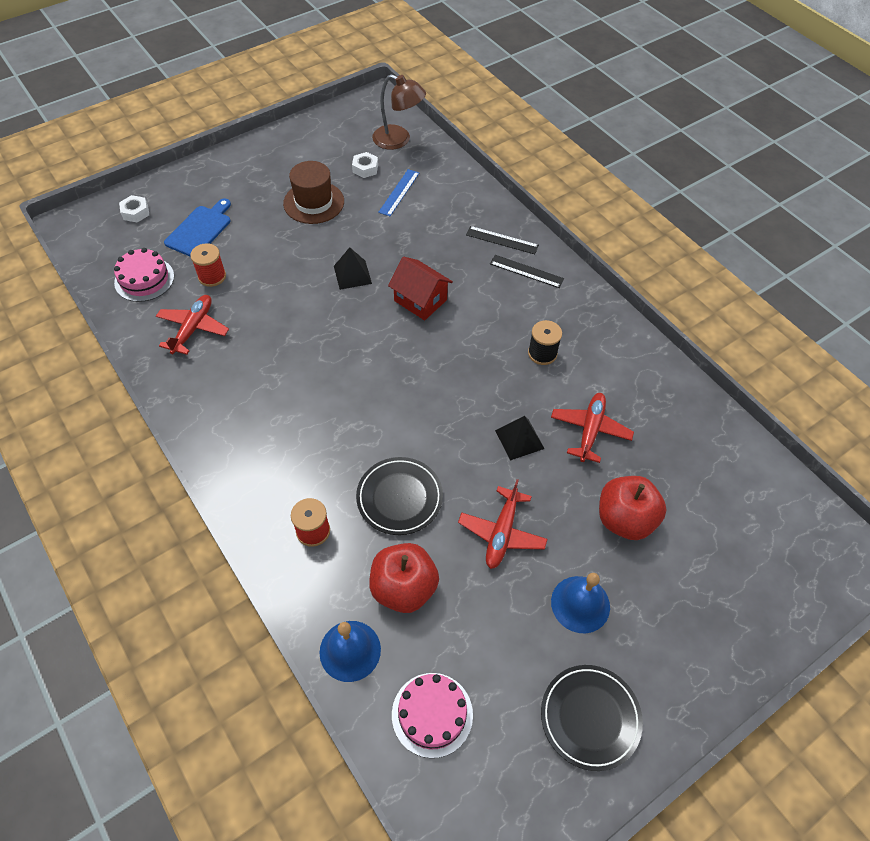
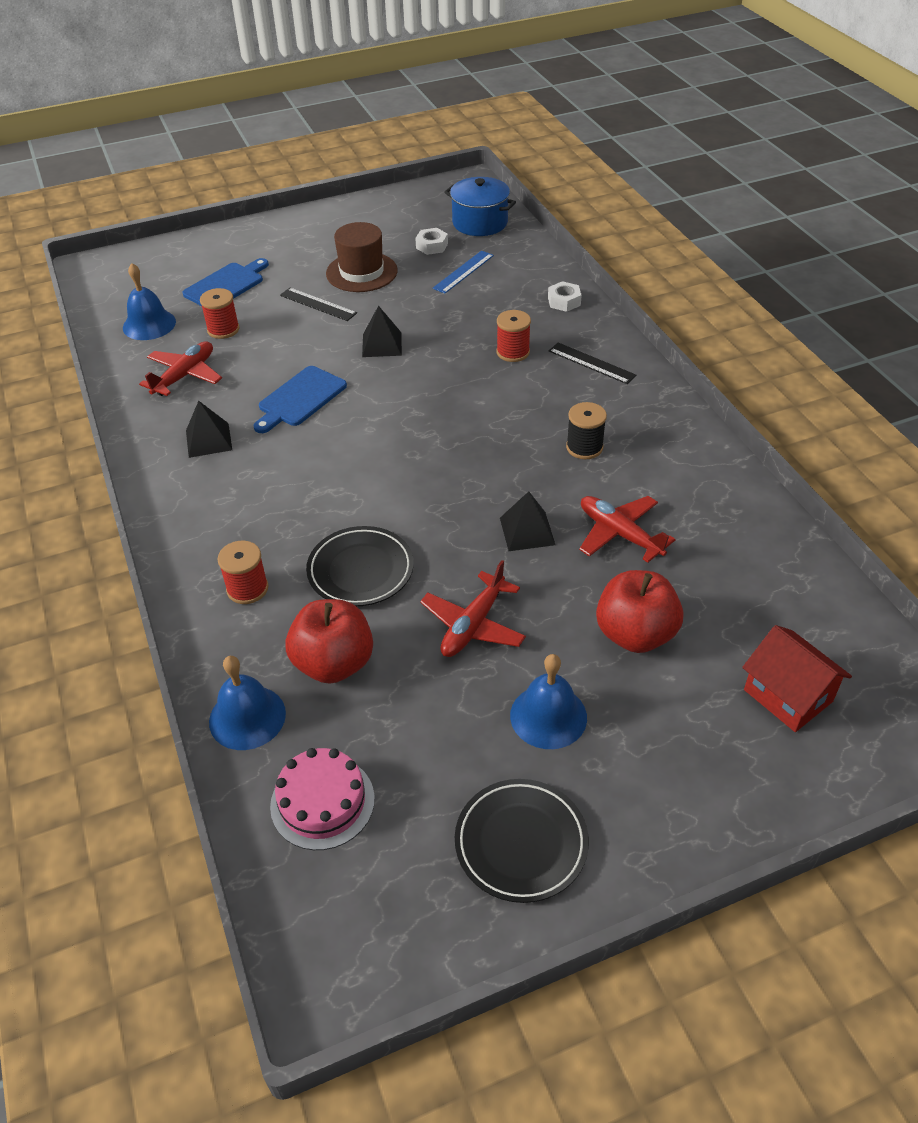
camera: 15 degrees right, 10 degrees down
pink cake [114,248,174,302] -> blue bell [123,263,176,340]
white nut [119,195,149,222] -> white nut moved to [548,281,582,312]
brown lamp [372,74,426,150] -> blue pot [444,177,516,236]
red house [388,256,453,320] -> red house moved to [742,625,852,732]
black ruler [466,226,539,254] -> black ruler moved to [280,288,357,321]
red plane [551,393,634,463] -> red plane turned 75 degrees counterclockwise [579,496,676,563]
none -> black pyramid [186,401,232,458]
none -> blue cutting board [254,366,347,433]
none -> red spool [496,310,531,362]

